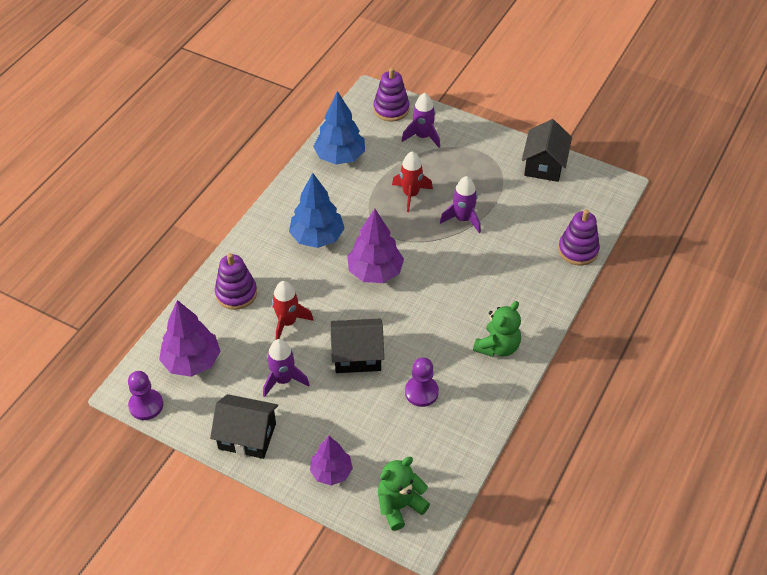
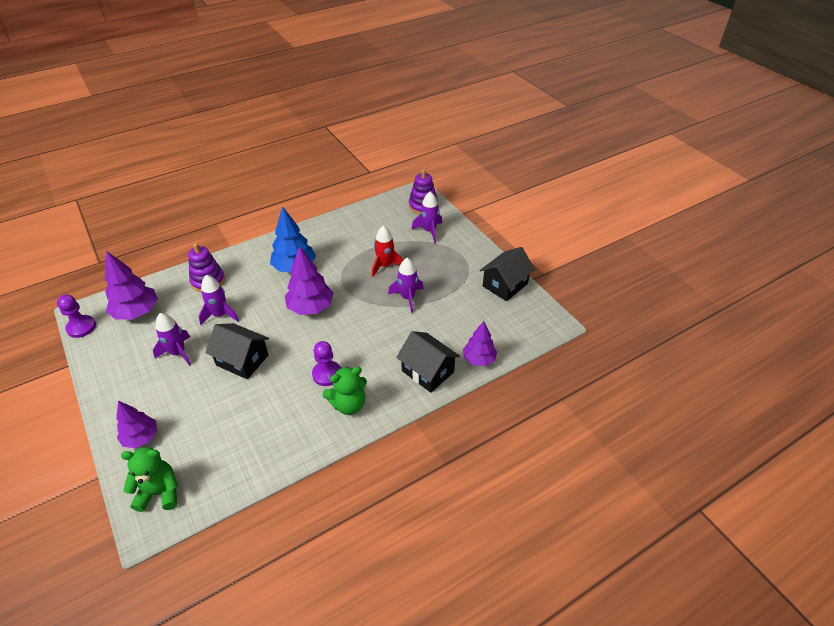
camera: 30 degrees right, 5 degrees down
black house [210,394,278,459] -> black house moved to [396,331,460,393]
red rocket [272,281,314,340] -> purple rocket [199,275,239,325]
blue tree [313,91,365,165] -> none
purple pawn [405,358,439,407] -> purple pawn moved to [312,341,340,386]
purple stacking toy [558,209,600,265] -> purple tree [463,321,497,366]

